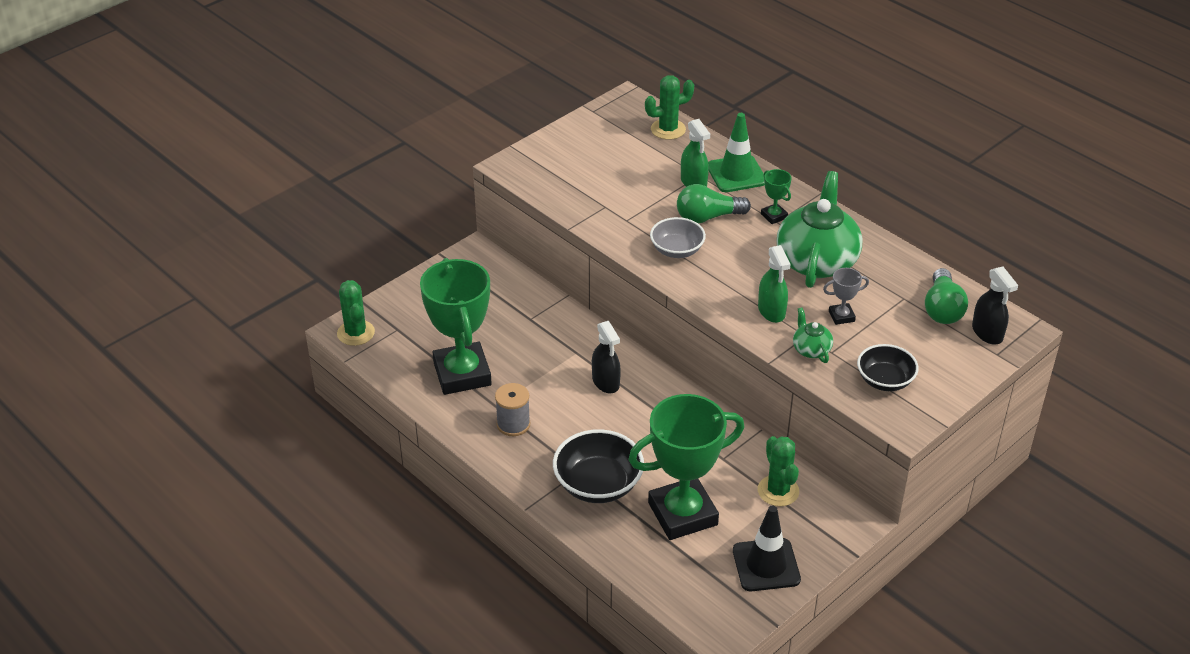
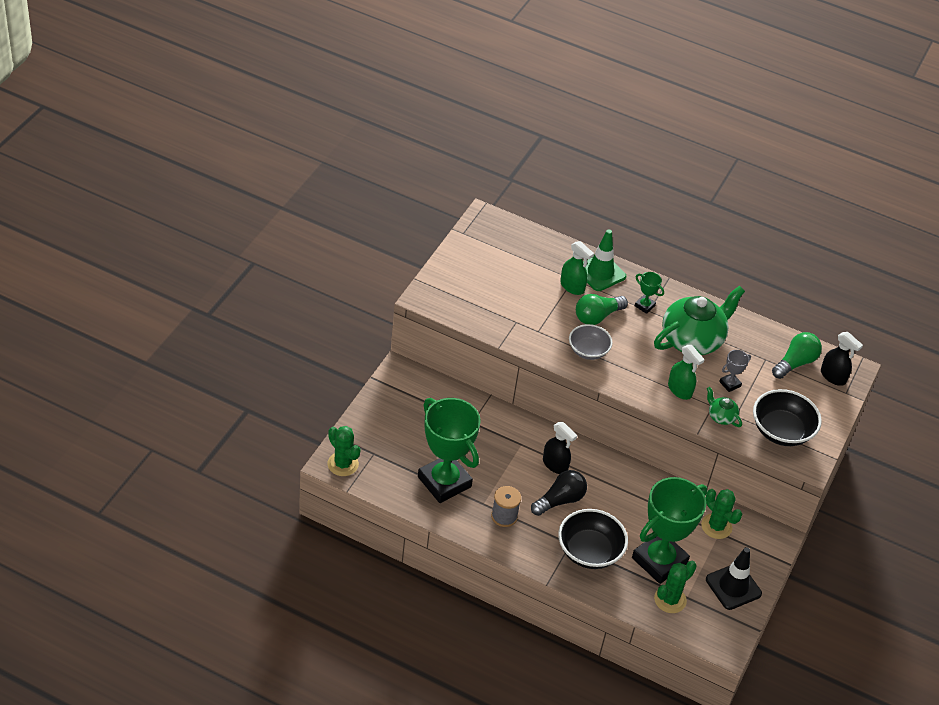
camera: 25 degrees left, 5 degrees up
green cactus [645,75,694,140] -> green cactus moved to [654,561,697,613]
green teapot [777,171,862,288] -> green teapot turned 60 degrees clockwise [654,286,745,355]
black bowl [857,344,919,391] -> black bowl [753,389,822,446], size x1.52
green light bulb [925,268,968,324] -> green light bulb turned 120 degrees counterclockwise [772,332,822,379]
none -> black light bulb [531,470,587,516]

